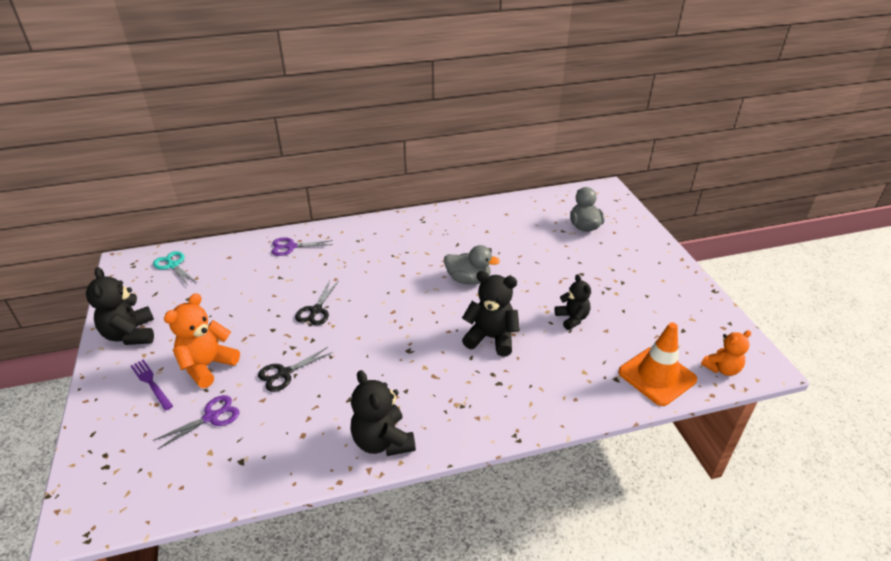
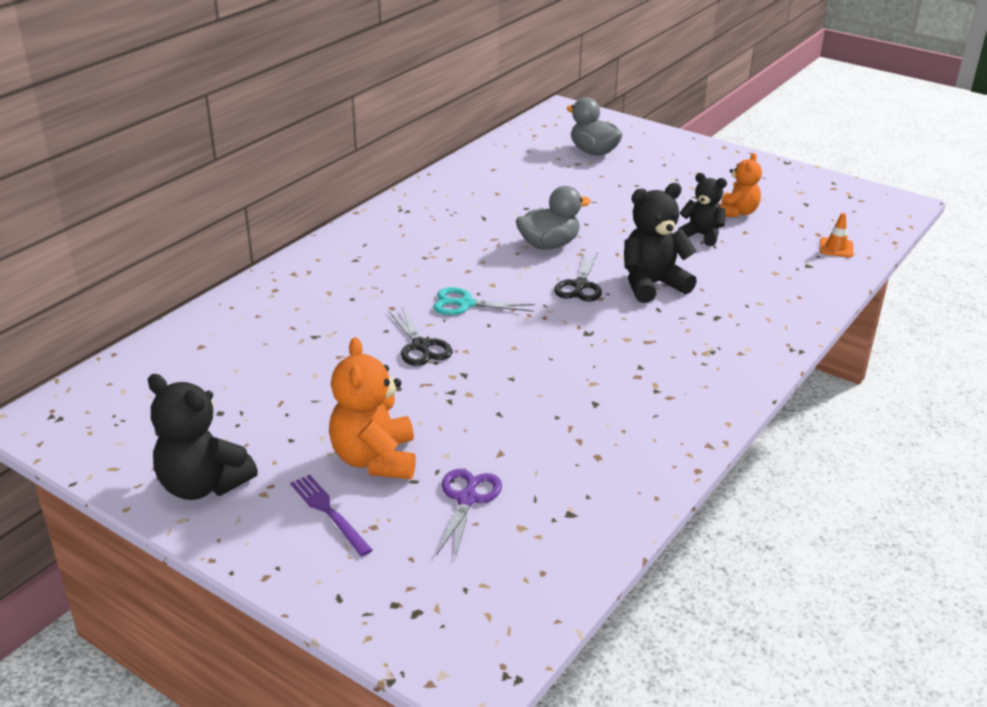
camera: 40 degrees left, 5 degrees down
purple fork [131,360,173,411] -> purple fork turned 45 degrees clockwise [290,475,373,557]
turquoise scissors [153,251,197,286] -> turquoise scissors moved to [433,287,535,315]
black scissors [258,347,333,392] -> black scissors moved to [554,252,602,302]
purple scissors [272,237,333,256] -> none
black teddy bear [350,370,416,456] -> none
orange traffic cone [618,322,697,406] -> orange traffic cone [820,213,853,257], size x0.45
orange teddy bear [701,330,751,376] -> orange teddy bear moved to [719,153,762,217]

